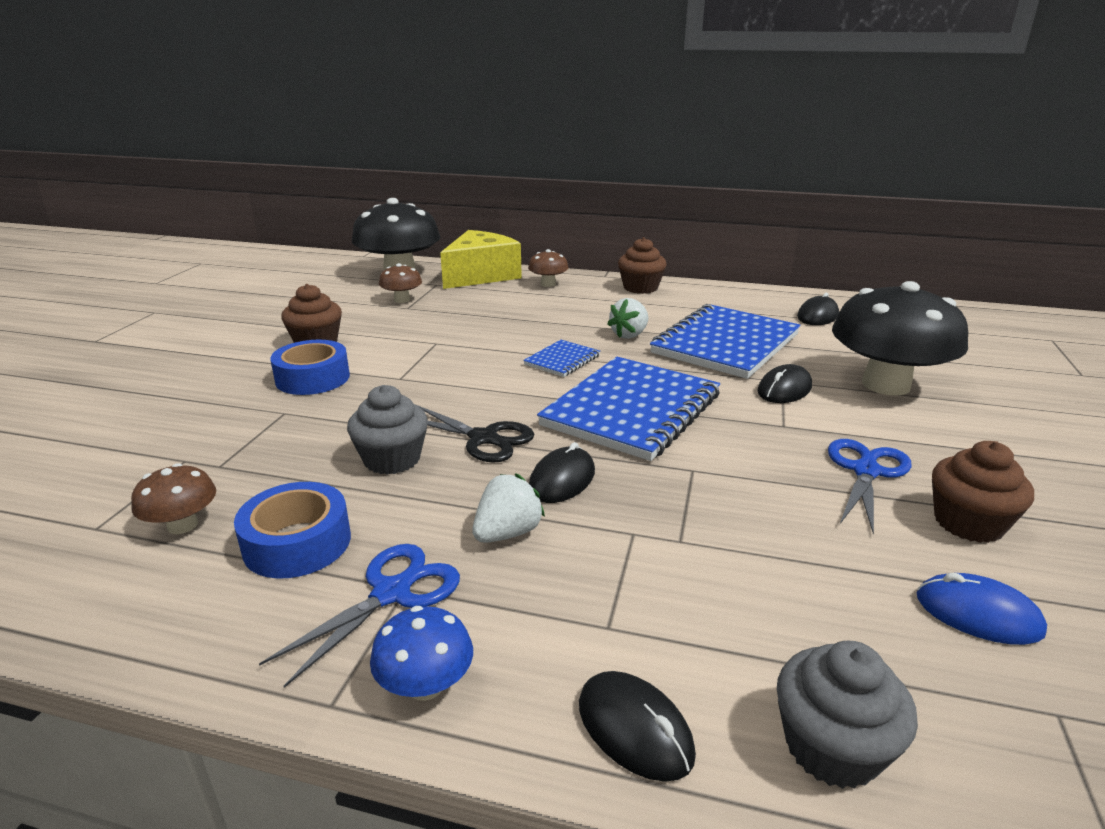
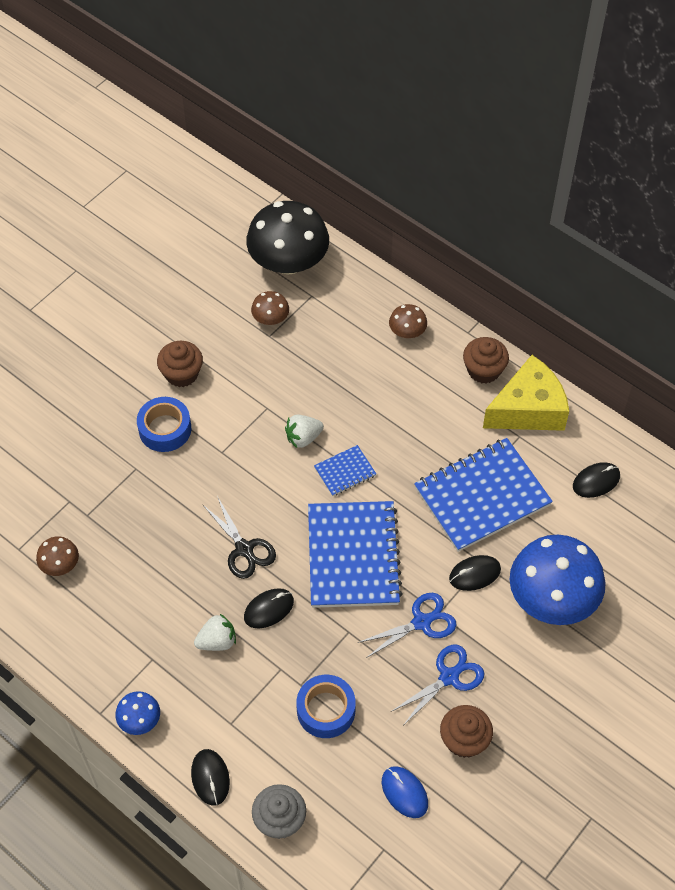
camera: 25 degrees right, 30 degrees up
blue tape [234,482,351,579] -> blue tape moved to [296,675,356,738]
blue scissors [259,544,460,688] -> blue scissors moved to [357,593,457,658]
grey cupcake [347,385,428,475] -> none
yellow cheese [440,230,522,289] -> yellow cheese moved to [483,355,569,431]
blue notebook [537,357,720,461] -> blue notebook turned 60 degrees counterclockwise [308,501,403,608]
white strawberry [607,298,648,339] -> white strawberry moved to [285,415,324,448]
black mushroom [832,281,968,396] -> blue mushroom [510,535,606,625]

